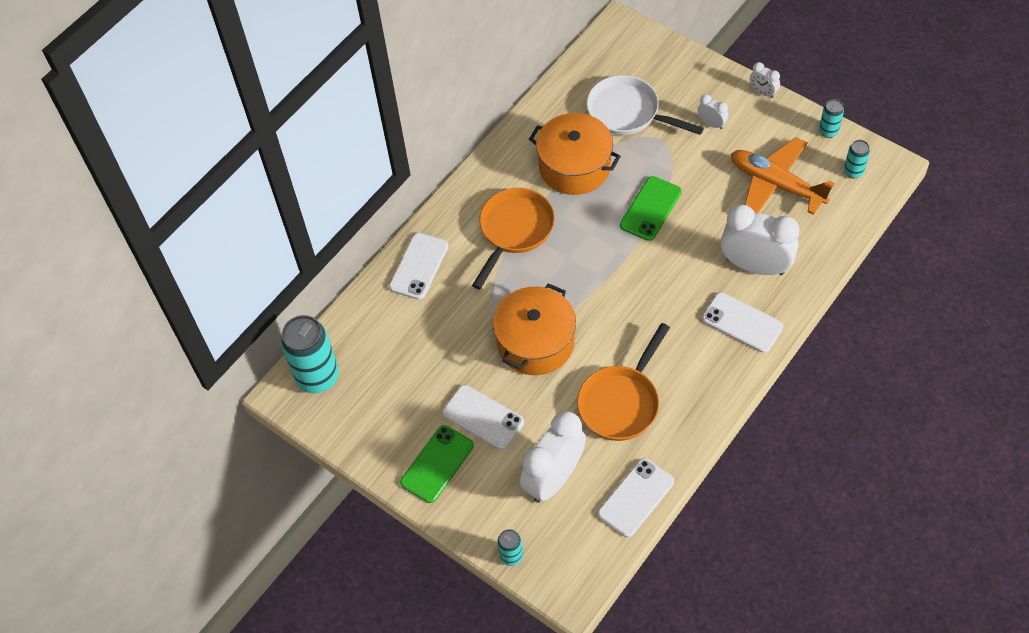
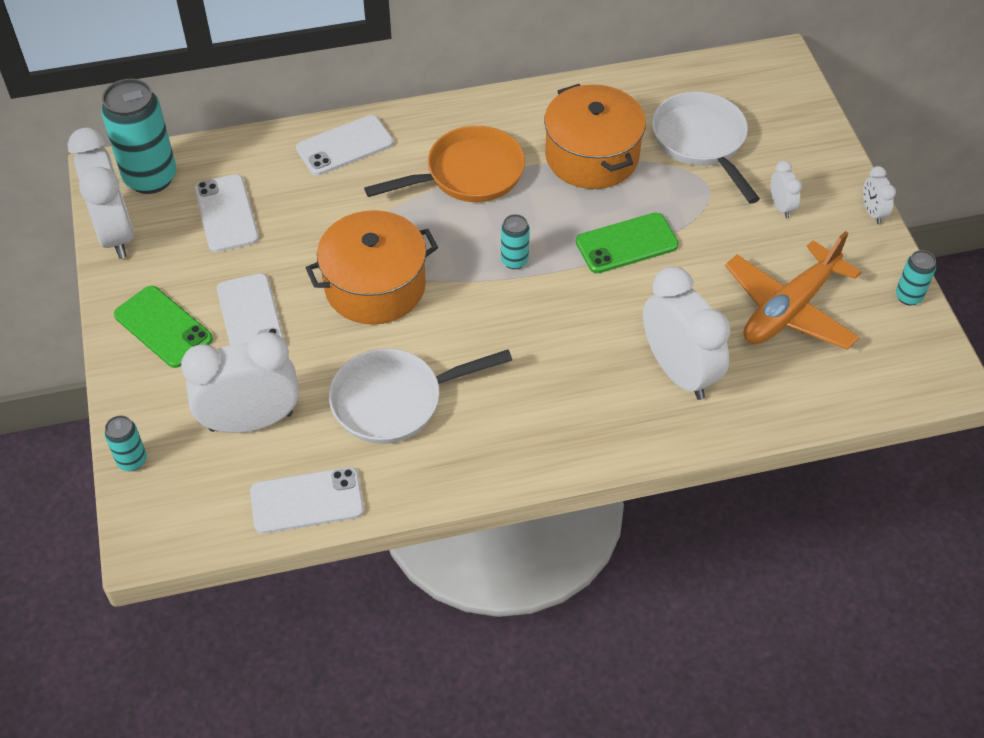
camera: 35 degrees right, 5 degrees down
green phone [400,425,474,503] -> green phone turned 60 degrees clockwise [114,286,213,368]
orange pan [577,323,670,441] -> white pan [329,348,512,444]
white phone [702,292,783,353] -> white phone moved to [194,174,259,252]
orange plane [731,137,835,215] -> orange plane turned 120 degrees counterclockwise [725,231,861,350]
turquoise can [844,140,870,178] -> turquoise can moved to [501,214,530,269]
none -> white clock [67,127,134,259]

